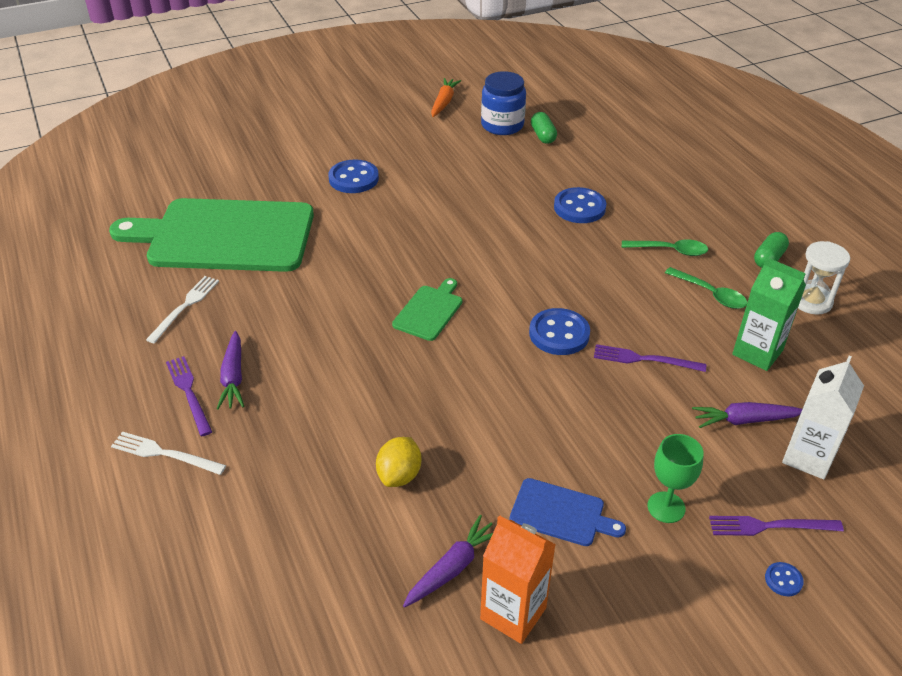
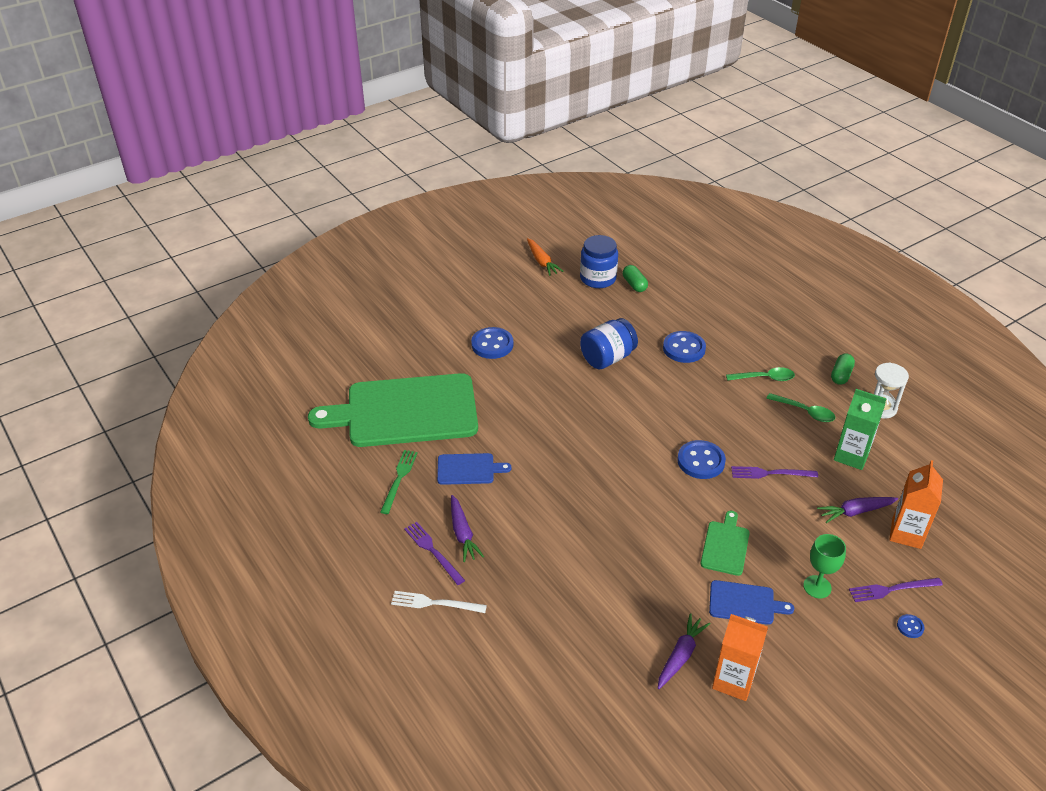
camera: 10 degrees left, 0 degrees up
white fork [146,276,219,343] -> green fork [380,450,418,514]
yellow lemon [376,437,421,487] -> none
green cutting board [392,278,462,341] -> green cutting board moved to [701,511,750,576]
orange carrot [431,78,461,117] -> orange carrot turned 150 degrees clockwise [527,238,564,276]
white carton [782,356,864,479] -> orange carton [889,460,943,549]
none -> blue cutting board [437,453,511,485]
none -> blue jar [580,318,638,369]

